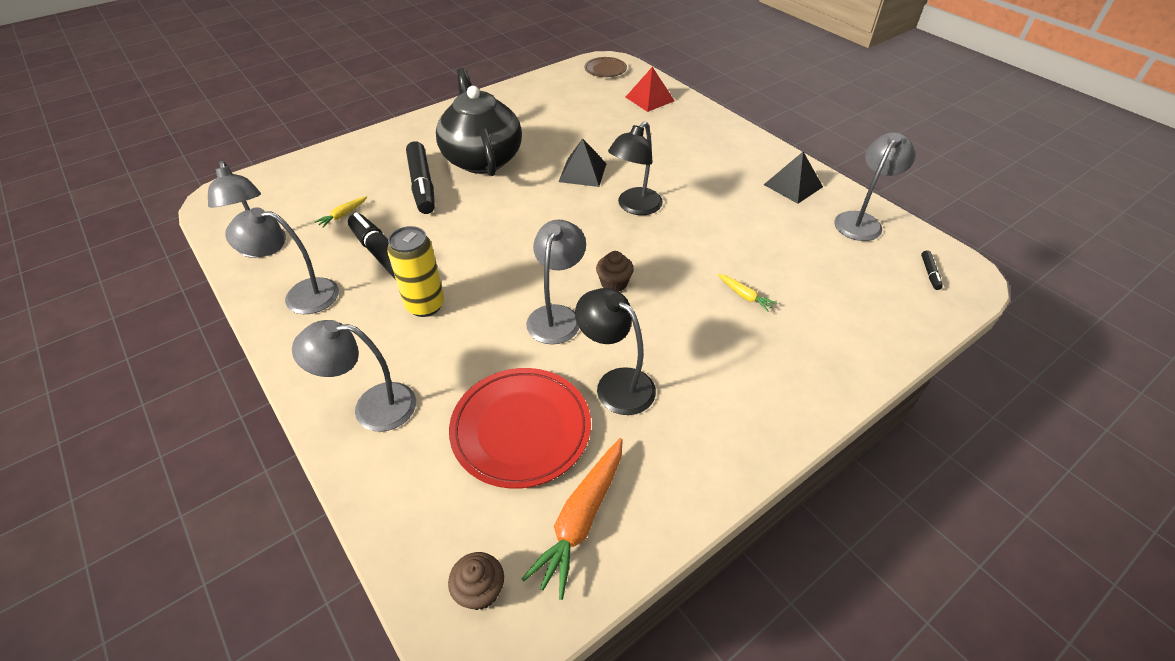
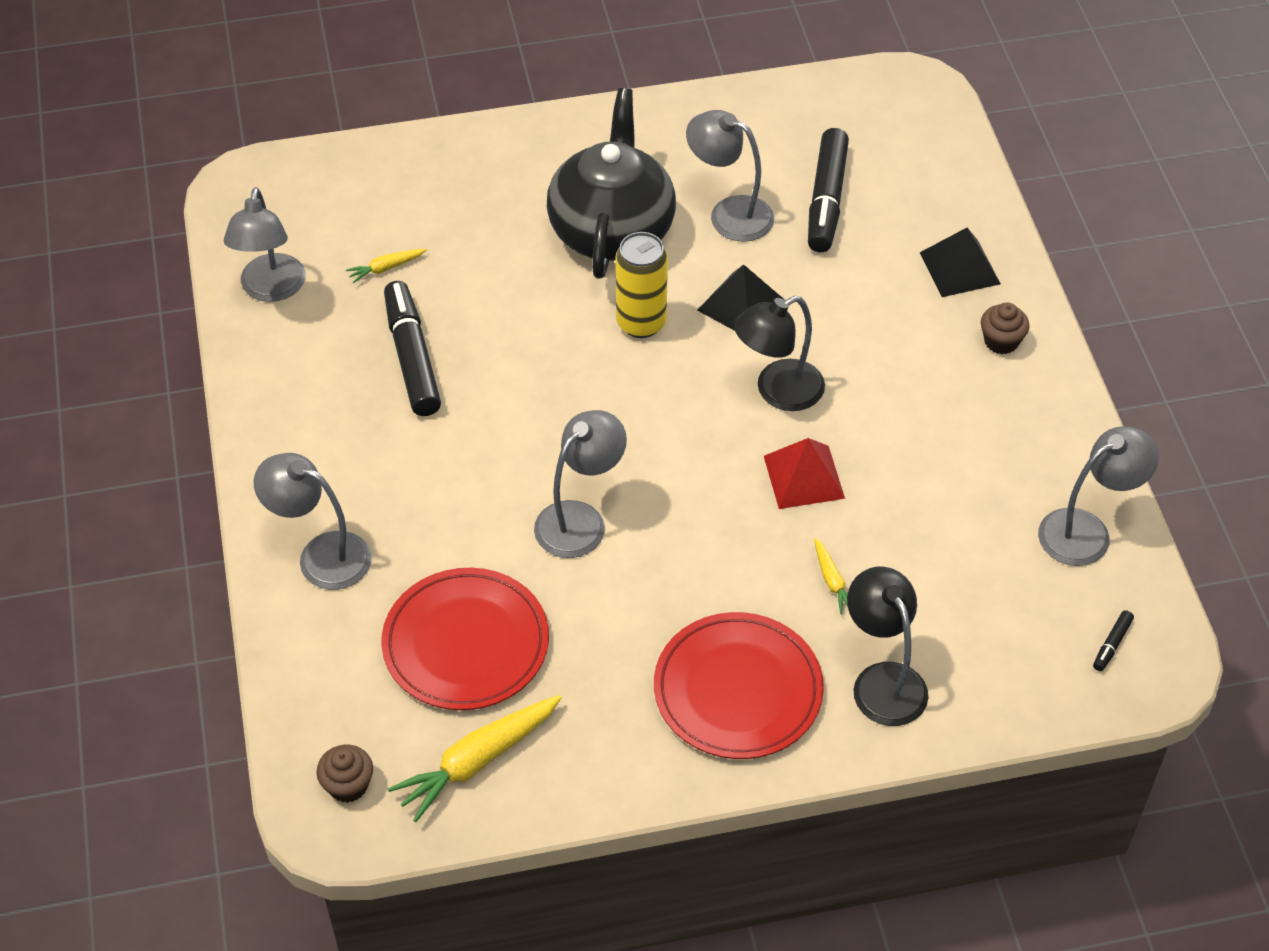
camera: 25 degrees right, 5 degrees up
grey lamp [225,207,339,314] -> grey lamp moved to [686,110,774,242]
yellow can [387,226,444,317] -> yellow can moved to [615,232,668,338]
black marker [406,141,435,214] -> black marker moved to [808,128,849,252]
orange carrot [522,438,623,600] -> yellow carrot [388,695,562,822]
black lamp [575,288,656,415] -> black lamp moved to [847,567,929,726]
brown plate [584,57,627,77] -> none
brown cupcake [596,251,634,292] -> brown cupcake moved to [981,302,1029,354]
red pyramid [625,67,675,112] -> red pyramid moved to [764,438,845,509]
black pyramid [764,152,823,204] -> black pyramid moved to [920,228,1001,297]
none -> red plate [654,612,824,759]

